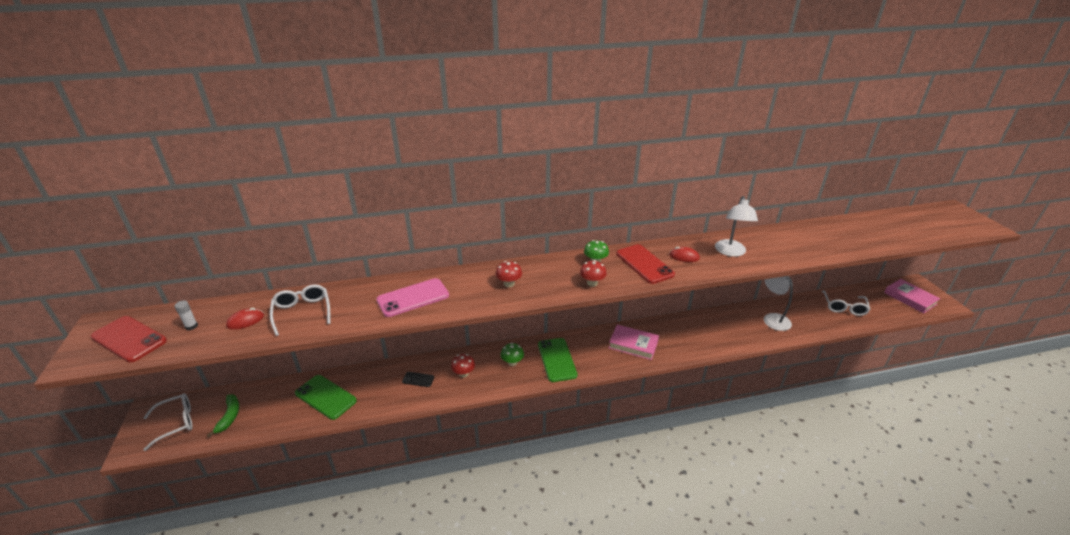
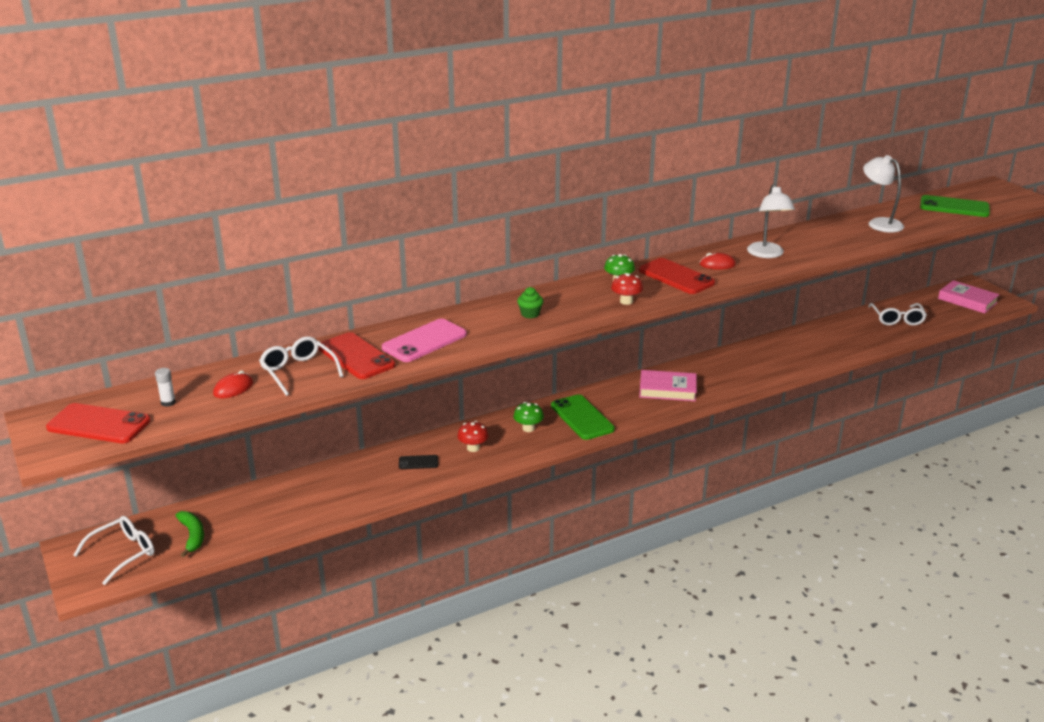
camera: 15 degrees left, 5 degrees down
green phone [295,375,357,420] -> green phone moved to [920,195,990,217]
red mushroom [496,261,522,287] -> green cupcake [517,287,543,318]
white lamp [764,276,793,331] -> white lamp moved to [863,155,904,232]
none -> red phone [318,332,395,379]

